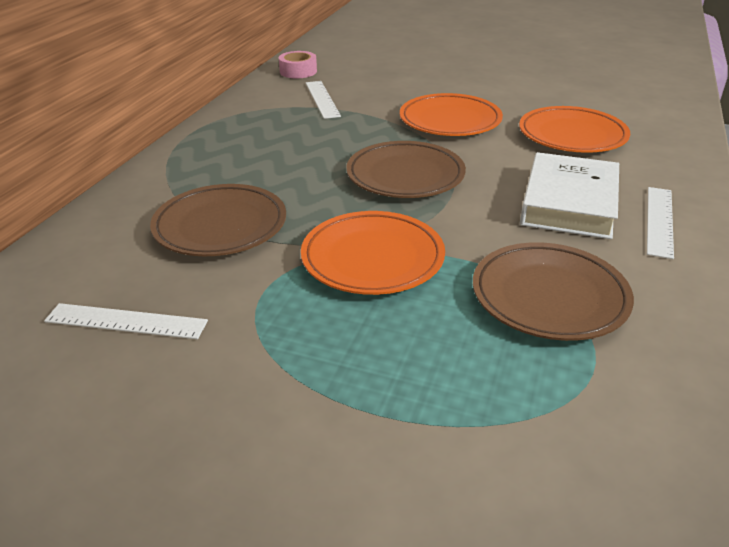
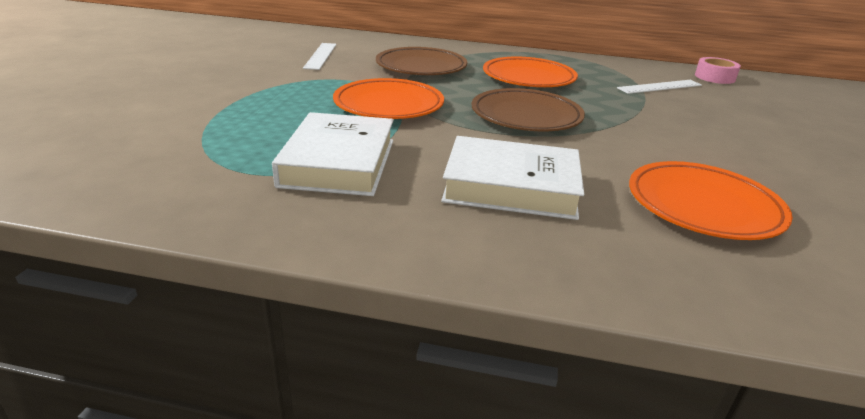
camera: 80 degrees right, 5 degrees down
orange plate [400,93,503,136] -> orange plate moved to [483,57,578,87]
brown plate [473,242,634,341] -> white book [272,112,394,196]
white ruler [647,187,674,259] -> none

